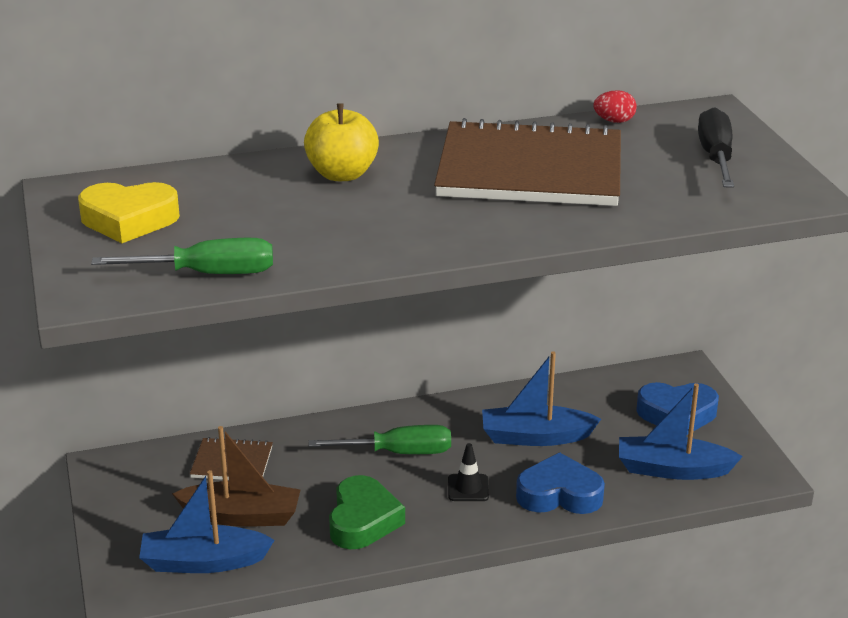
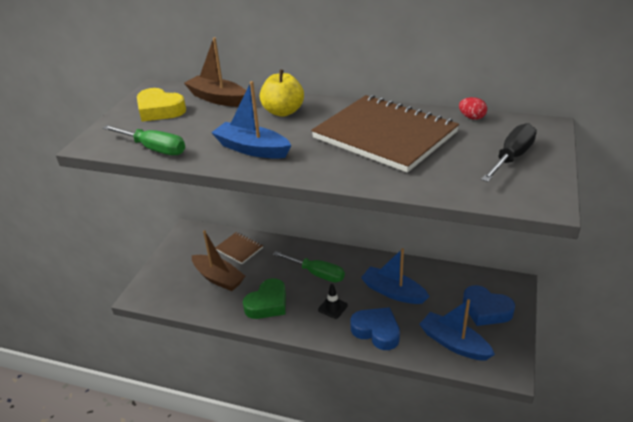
camera: 35 degrees right, 5 degrees up
blue boat [139,470,274,573] -> blue boat moved to [211,81,291,159]
none -> brown boat [184,37,246,107]

